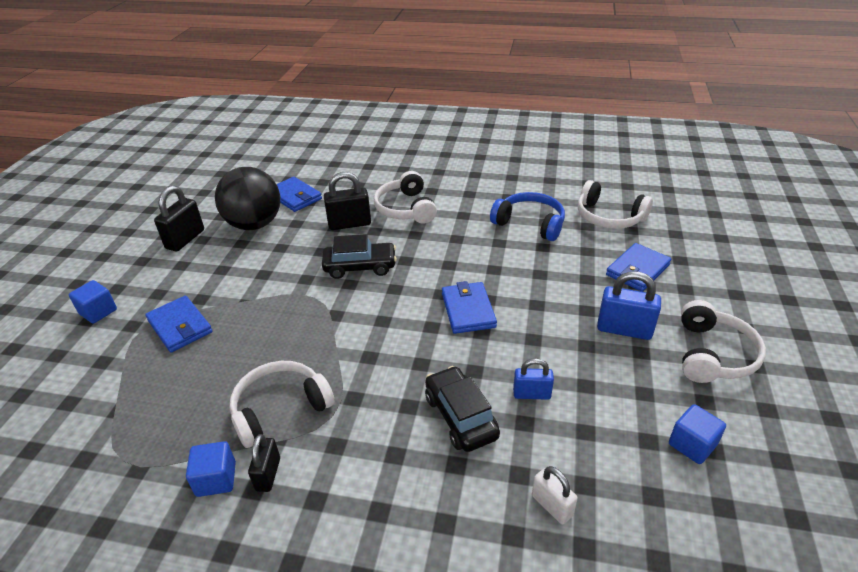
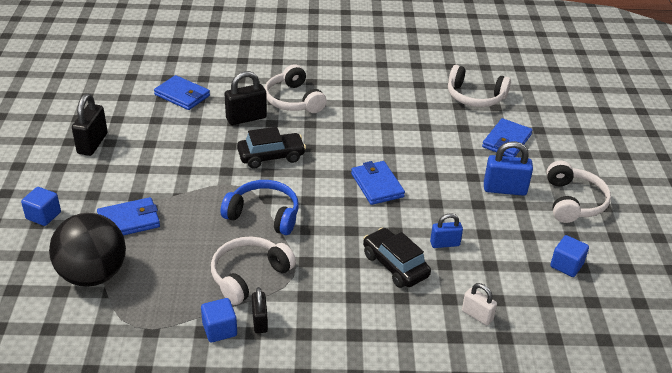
camera: 15 degrees left, 0 degrees up
blue wallet [145,296,212,353] -> blue wallet turned 60 degrees counterclockwise [97,197,160,235]
black ball [215,167,280,230] -> black ball moved to [49,213,126,287]
blue headphones [490,192,565,241] -> blue headphones moved to [221,180,299,235]

